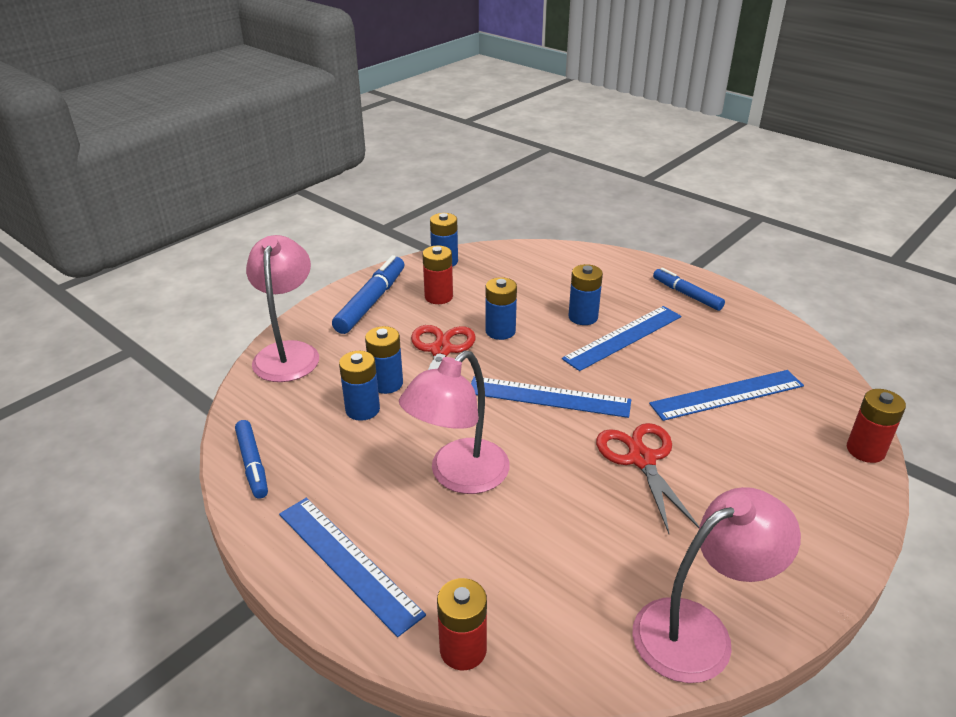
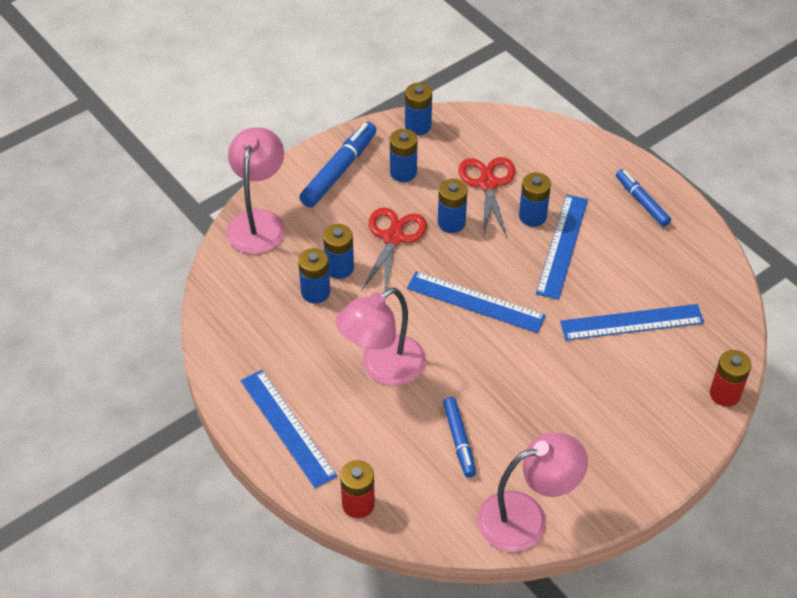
camera: 10 degrees right, 15 degrees up
blue marker [235,420,268,499] -> blue marker moved to [443,397,476,478]
red battery [422,245,453,304] -> blue battery [390,129,418,182]
blue ruler [562,306,681,371] -> blue ruler turned 45 degrees counterclockwise [536,194,588,300]
red scissors [596,423,699,534] -> red scissors moved to [458,157,515,237]

